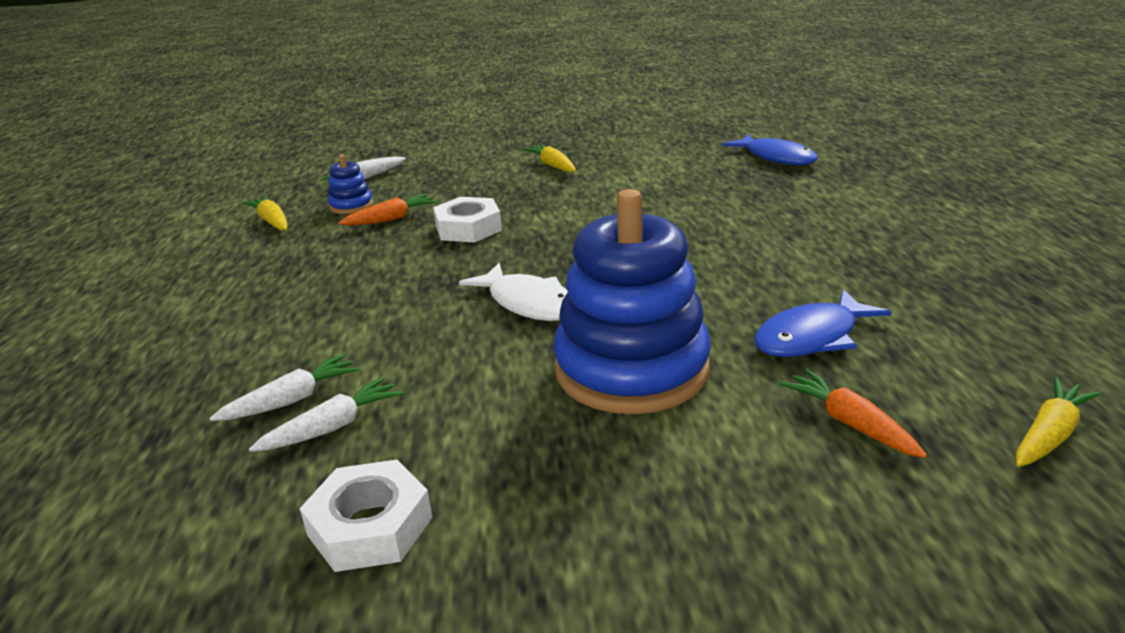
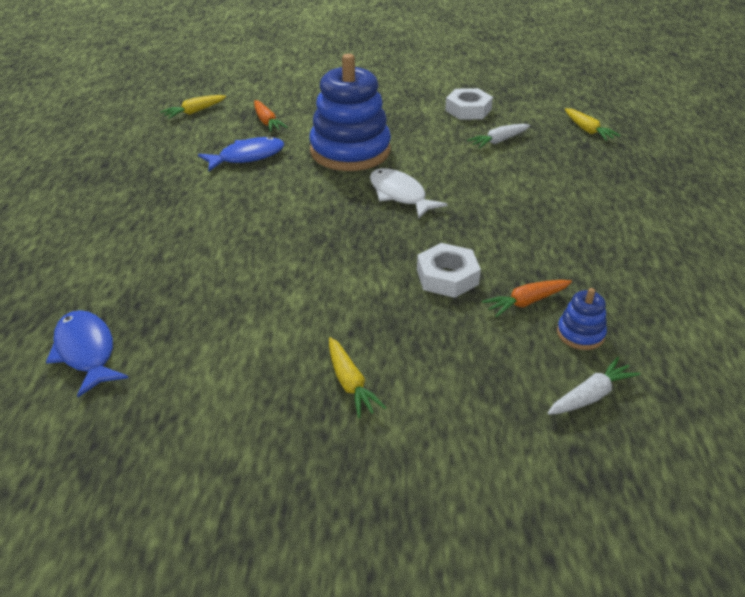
camera: 175 degrees left, 10 degrees up
white carrot [209,354,360,421] -> none
yellow carrot [243,196,287,231] -> yellow carrot moved to [565,108,621,141]

